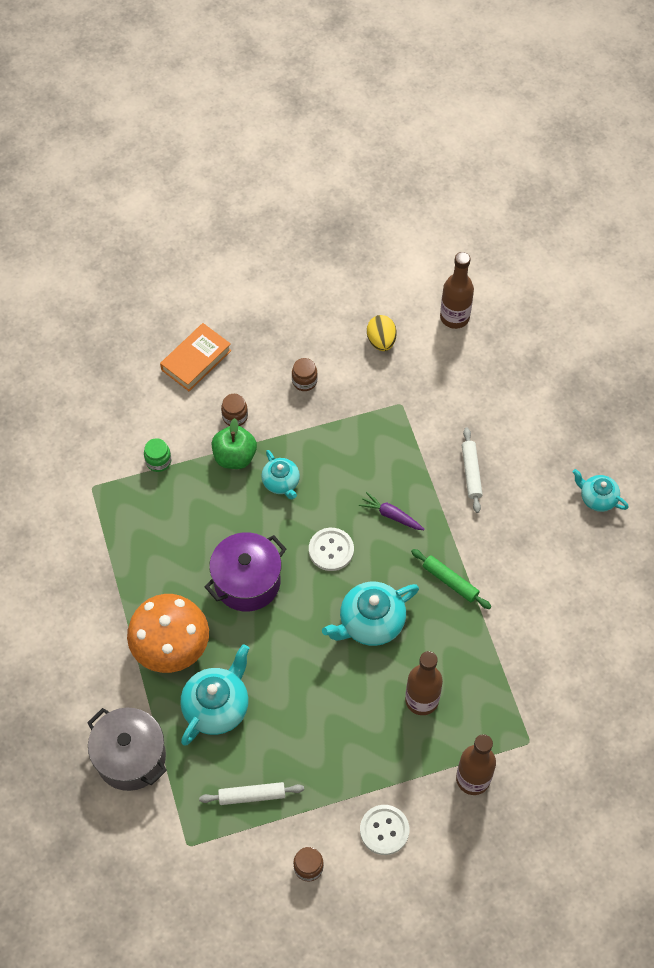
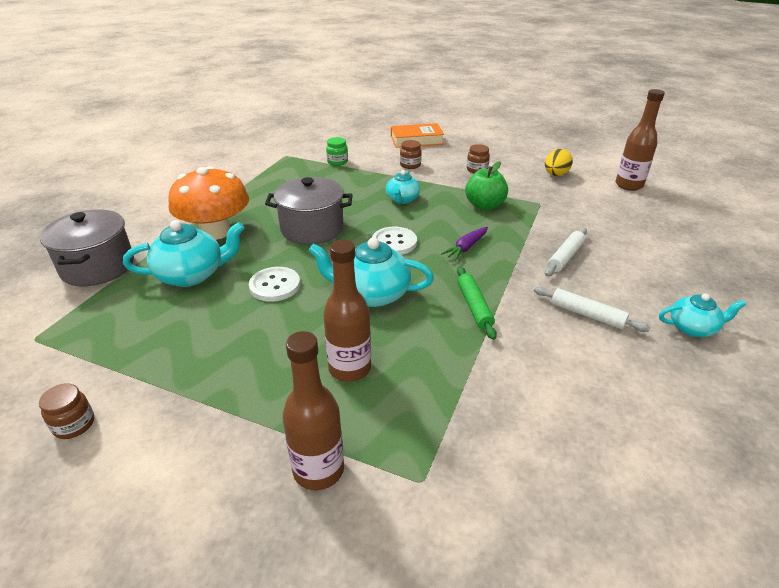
camera: 40 degrees right, 25 degrees down
white rolling pin [199,782,304,805] -> white rolling pin moved to [534,286,650,332]
purple pot [205,532,286,612] -> grey pot [265,177,353,245]
green apple [211,418,257,469] -> green apple moved to [465,161,508,210]
purple carrot [359,492,425,530] -> purple carrot turned 120 degrees counterclockwise [441,227,488,261]
white button [360,805,409,855] -> white button moved to [249,267,300,302]
turquoise teapot [573,469,629,512] -> turquoise teapot turned 105 degrees clockwise [659,293,746,337]

